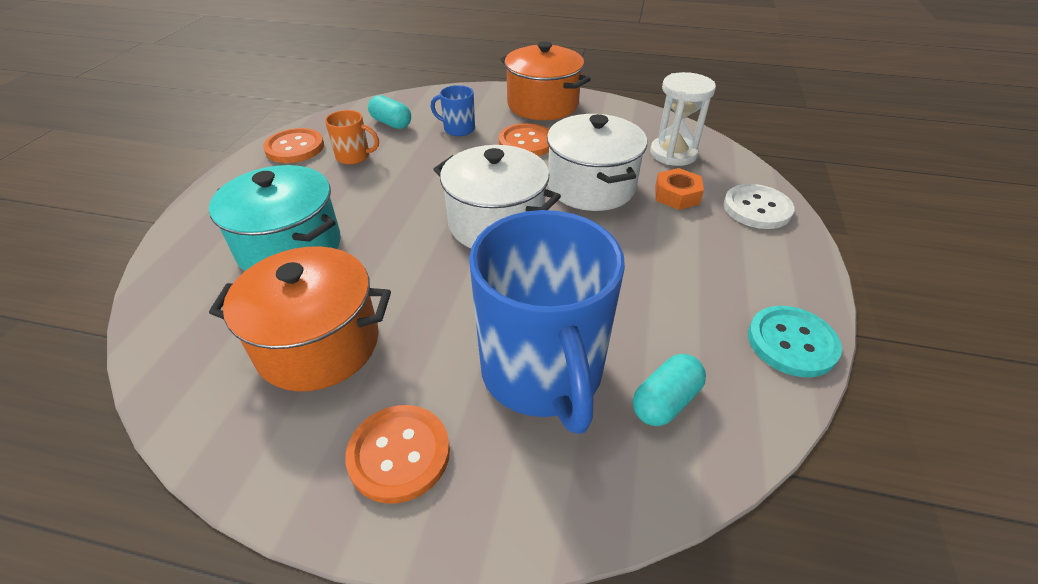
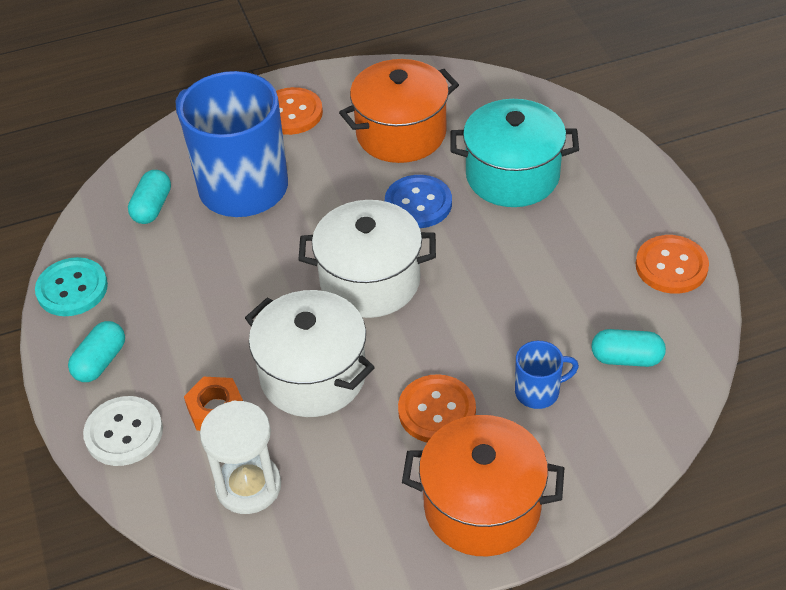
camera: 150 degrees right, 5 degrees up
orange mug [325,110,379,165] -> none
none -> turquoise capsule [68,321,125,382]
none -> blue button [385,175,452,228]

